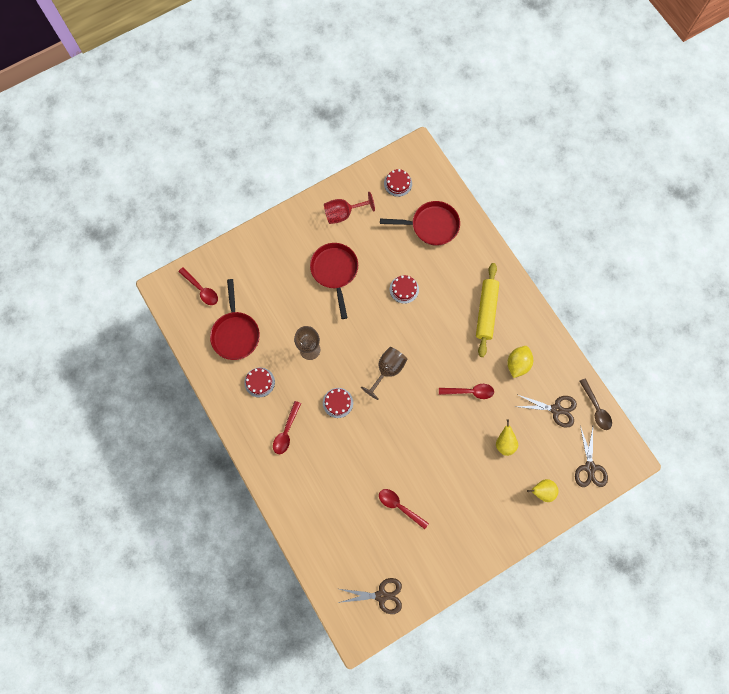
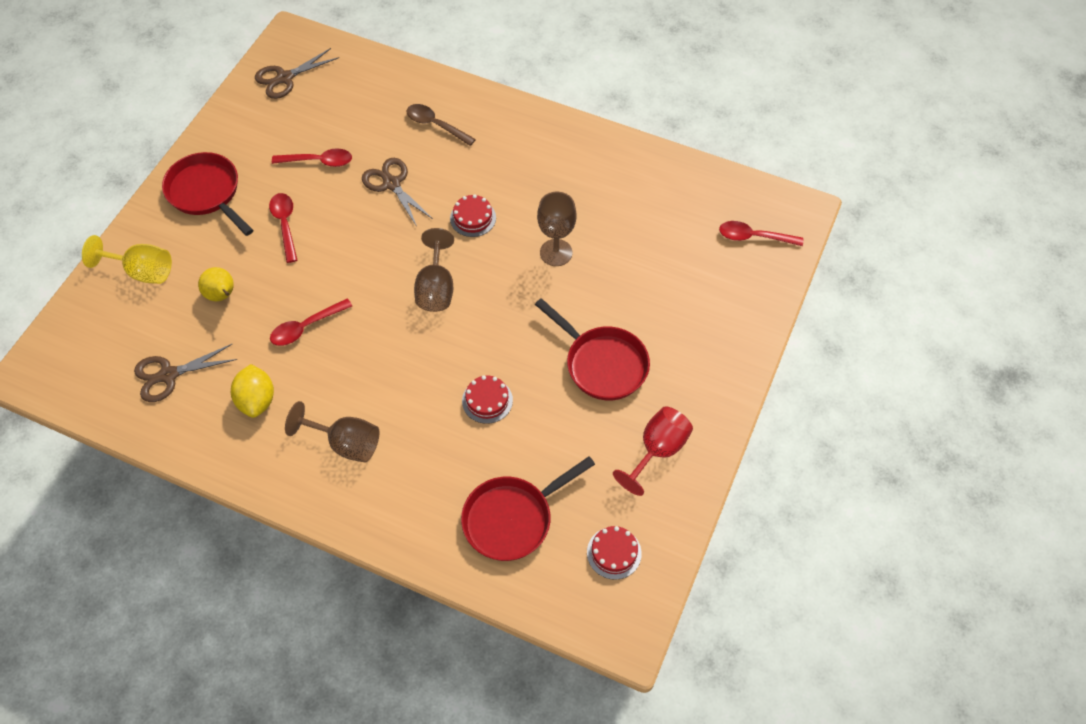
camera: 145 degrees right, 15 degrees down
red pan [210,279,260,360] -> red pan moved to [162,152,253,236]
red cake [244,368,275,397] -> none
red spoon [273,401,301,454] -> red spoon moved to [269,193,297,263]
yellow rolling pin [476,263,499,357] -> brown goblet [285,401,379,462]
yellow pear [527,479,558,502] -> yellow goblet [82,235,172,284]
brown scissors [575,426,608,487] -> brown scissors moved to [362,158,433,227]
brown spoon [580,378,612,430] -> brown spoon moved to [407,104,476,146]

